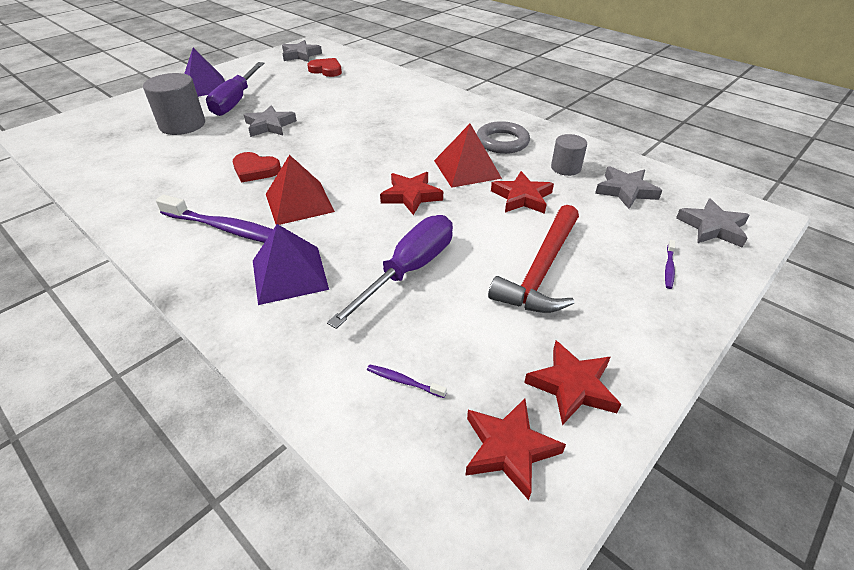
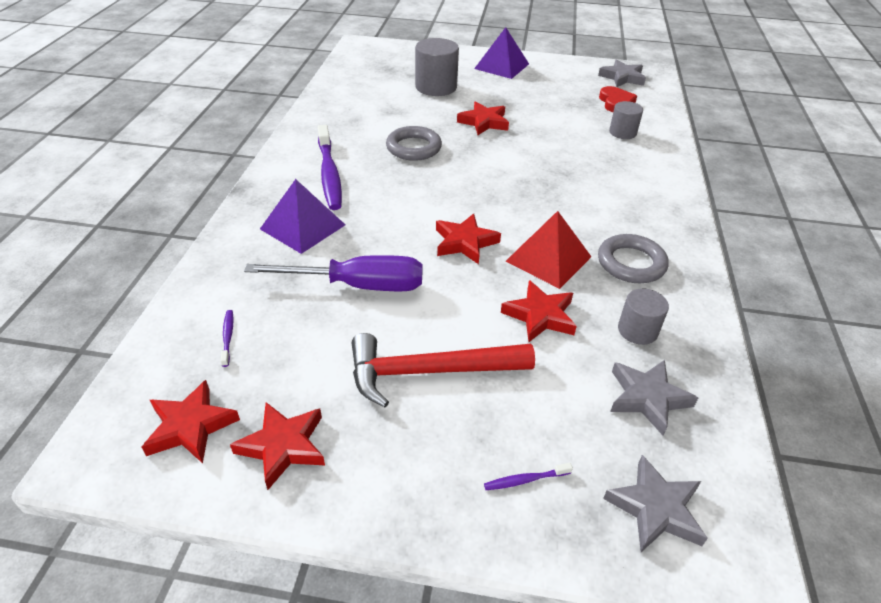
camera: 55 degrees right, 0 degrees up
purple screwdriver [206,62,264,116] -> none
red heart [233,152,281,183] -> grey ring [386,126,442,161]
grey star [244,105,297,137] -> red star [457,101,509,135]
red pyramid [266,155,335,225] -> none
none -> grey cylinder [609,101,643,139]

